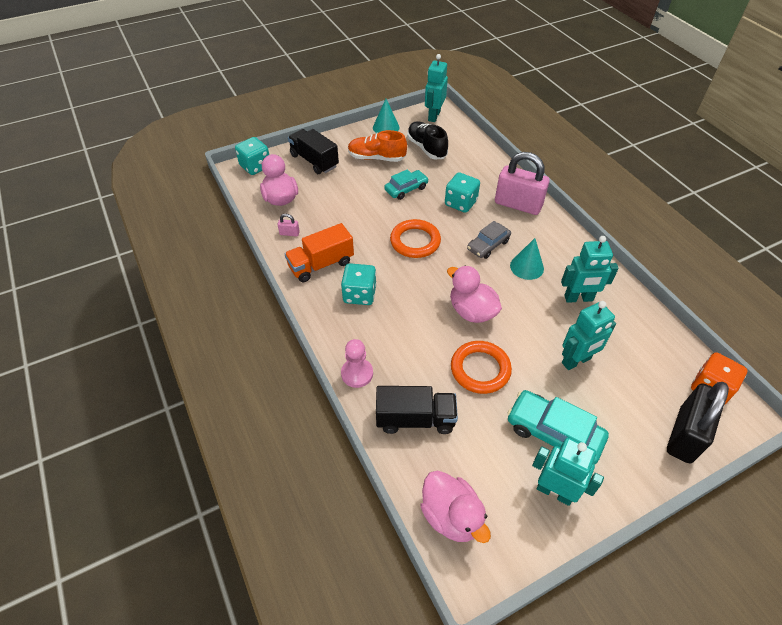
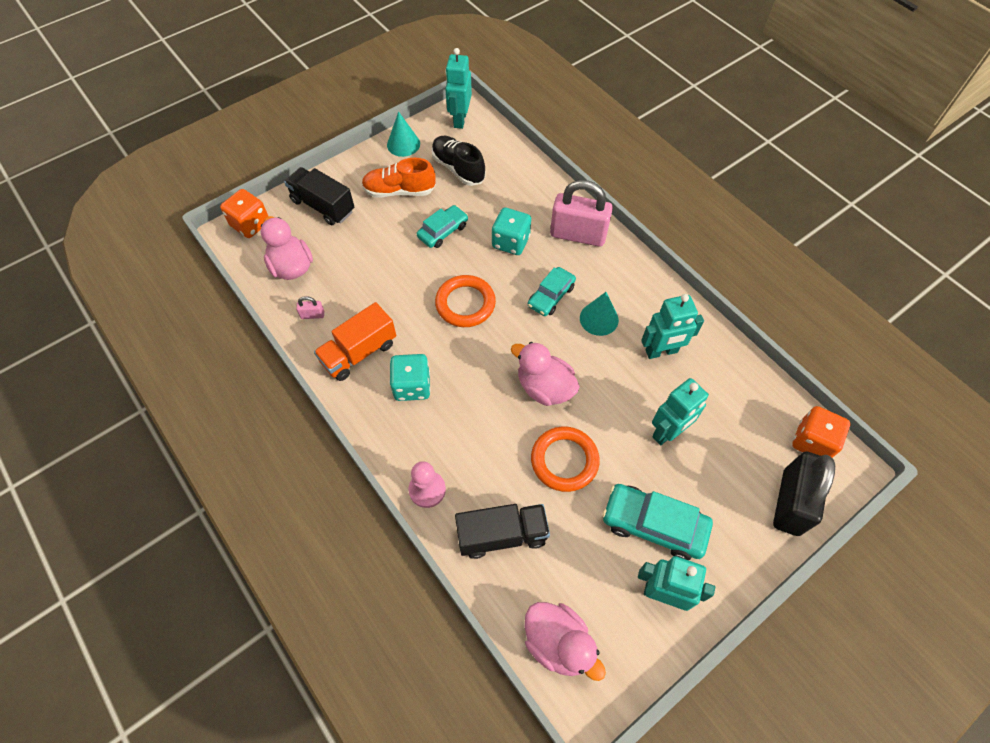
camera: 10 degrees left, 10 degrees up
turquoise dice [235,137,269,175] -> orange dice [220,189,269,238]
grey car [467,221,511,259] -> turquoise car [528,267,576,316]

